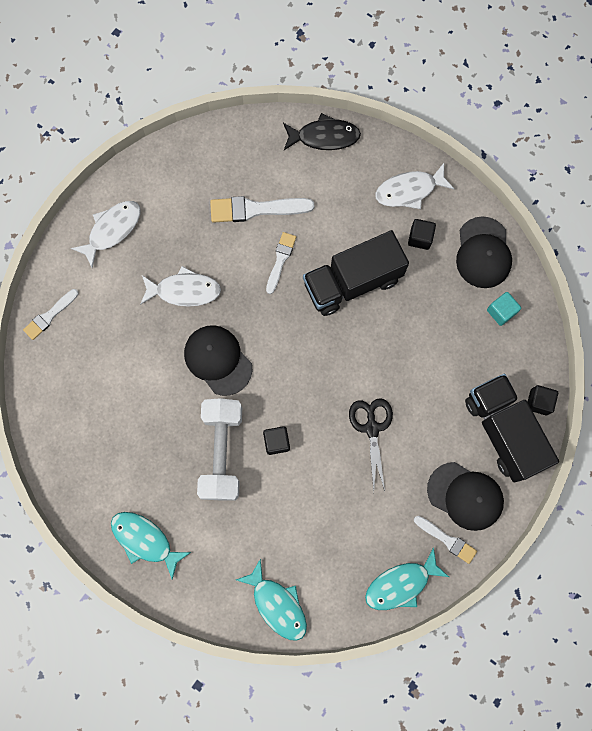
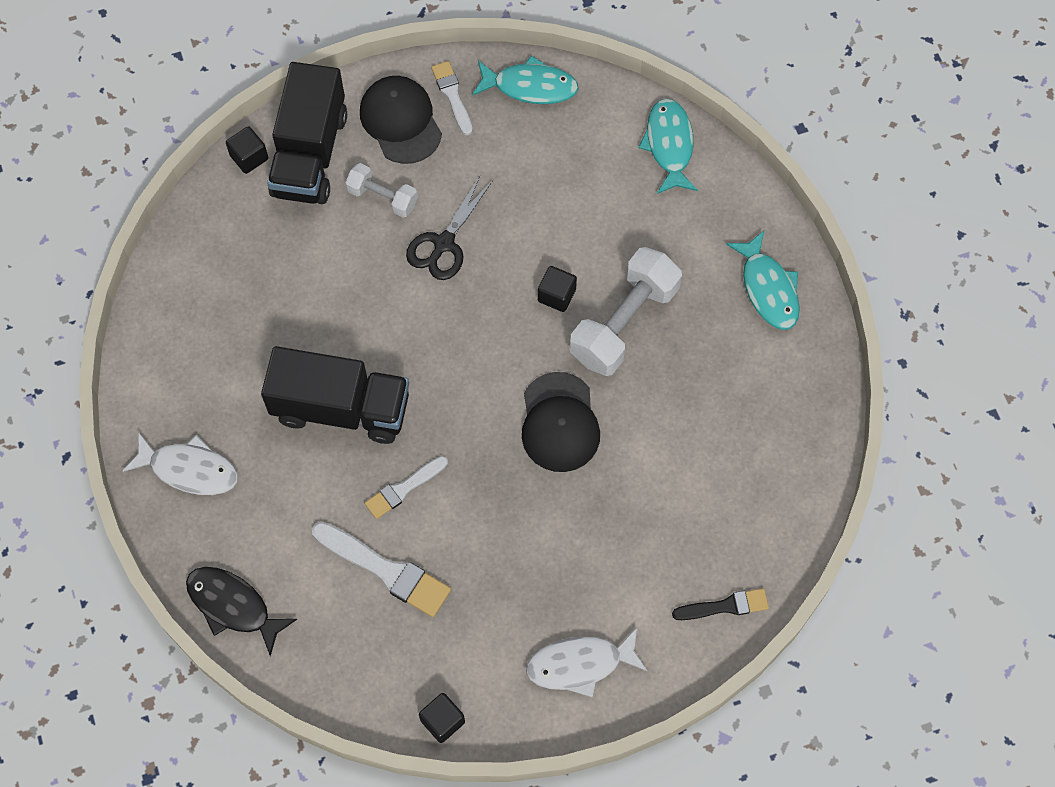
camera: 145 degrees left, 10 degrees down
white brush [23,289,79,340] -> black brush [672,588,769,620]
white fish [140,266,221,307] -> none
black cube [408,219,436,250] -> black cube moved to [419,693,465,743]
black cap [456,216,512,288] -> none
turquoise cube [487,292,521,326] -> none
none -> white dumbbell [345,163,418,218]

